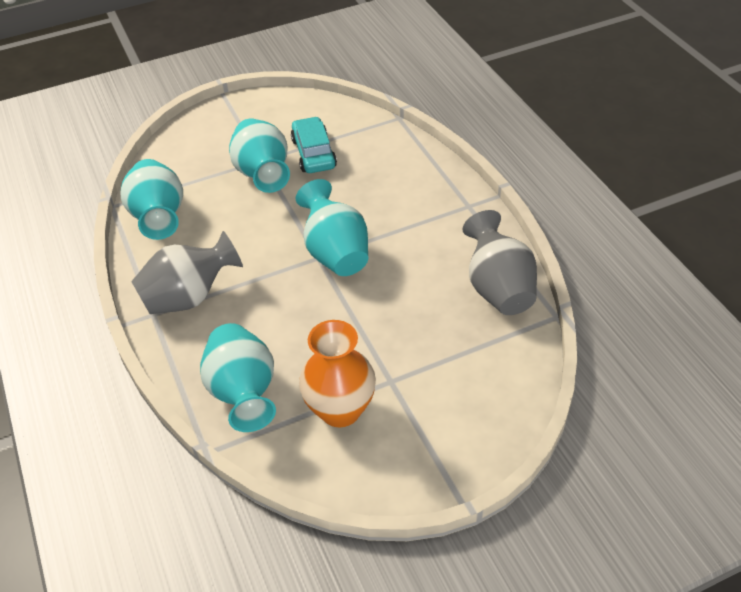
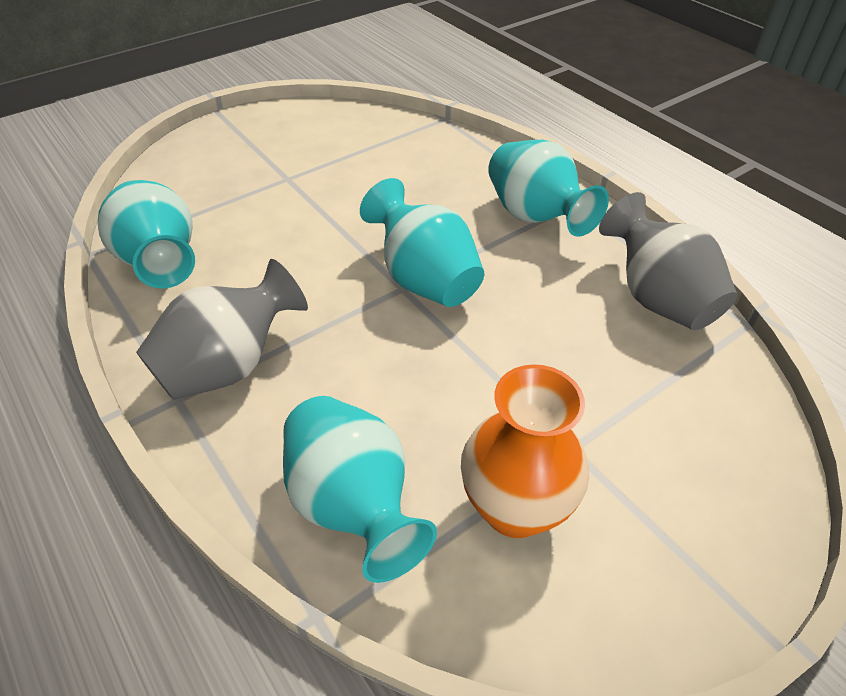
camera: 15 degrees left, 0 degrees up
turquoise vase [229,118,290,193] -> turquoise vase moved to [488,140,609,237]
turquoise car [291,117,337,173] -> none

